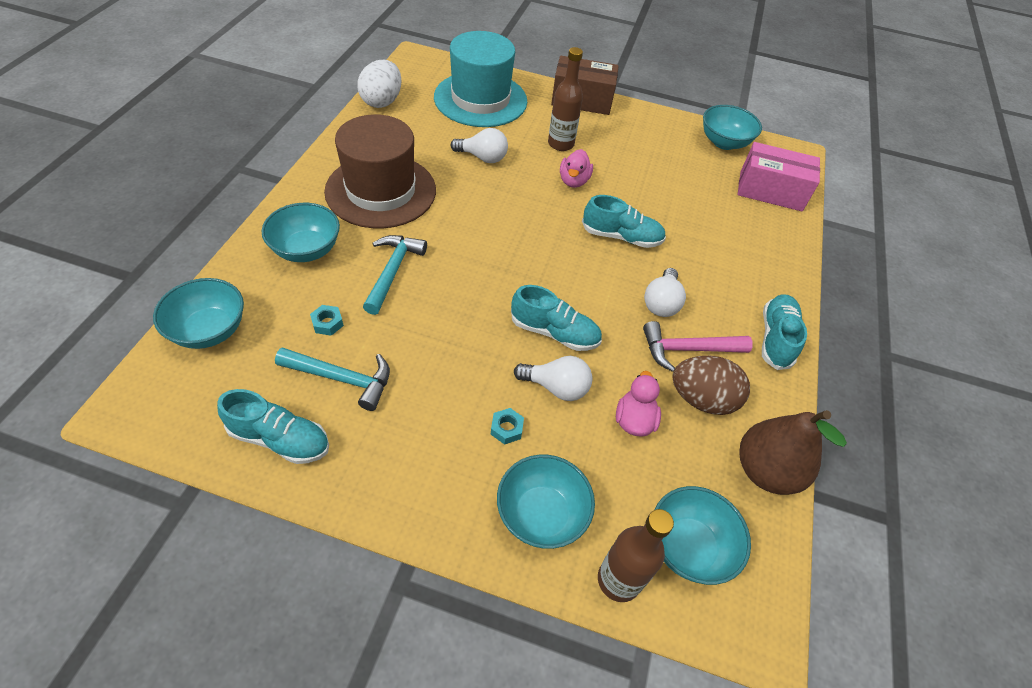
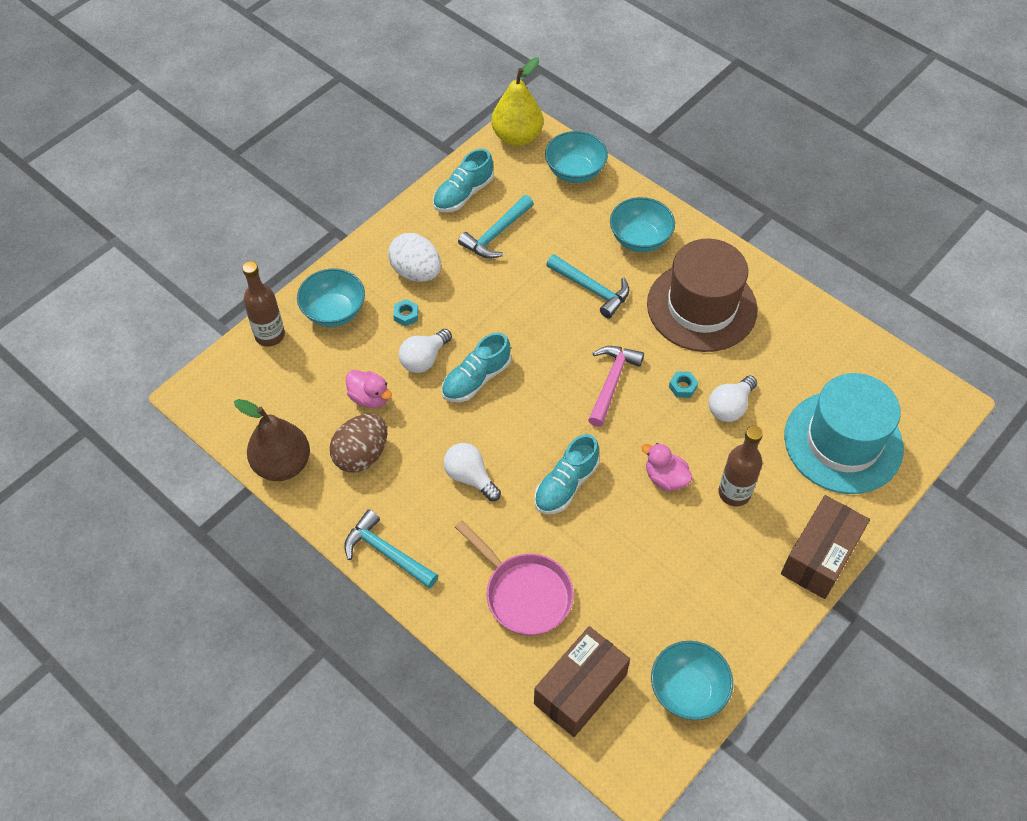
camera: 120 degrees right, 5 degrees up
turquoise nut [310,305,344,336] -> turquoise nut moved to [669,372,698,398]
white egg [357,60,402,108] -> white egg moved to [388,233,441,282]
pink hammer [643,321,753,372] -> pink hammer moved to [588,346,644,427]
turquoise bowl [655,486,751,585] -> none
pink box [738,142,820,211] -> brown box [534,626,630,737]
turquoise shoe [762,294,807,370] -> turquoise hammer [344,509,439,589]
none -> pink pan [455,520,574,636]
none -> yellow pear [492,58,543,146]

